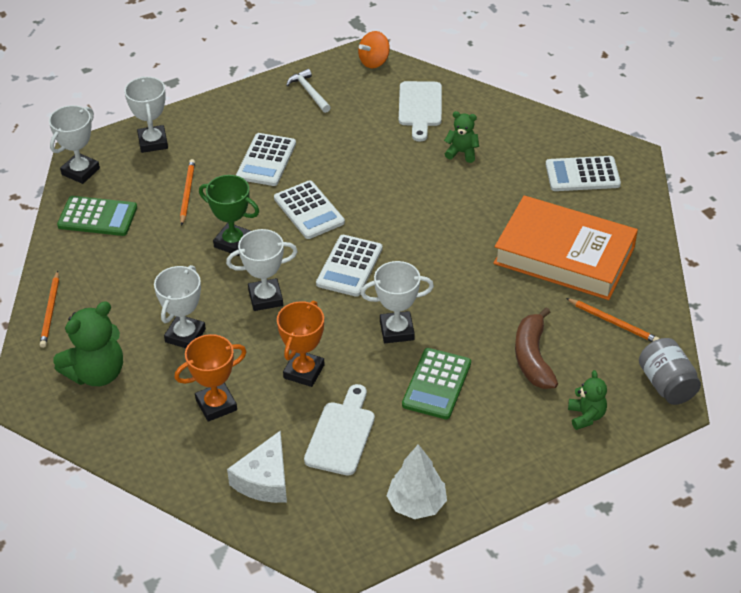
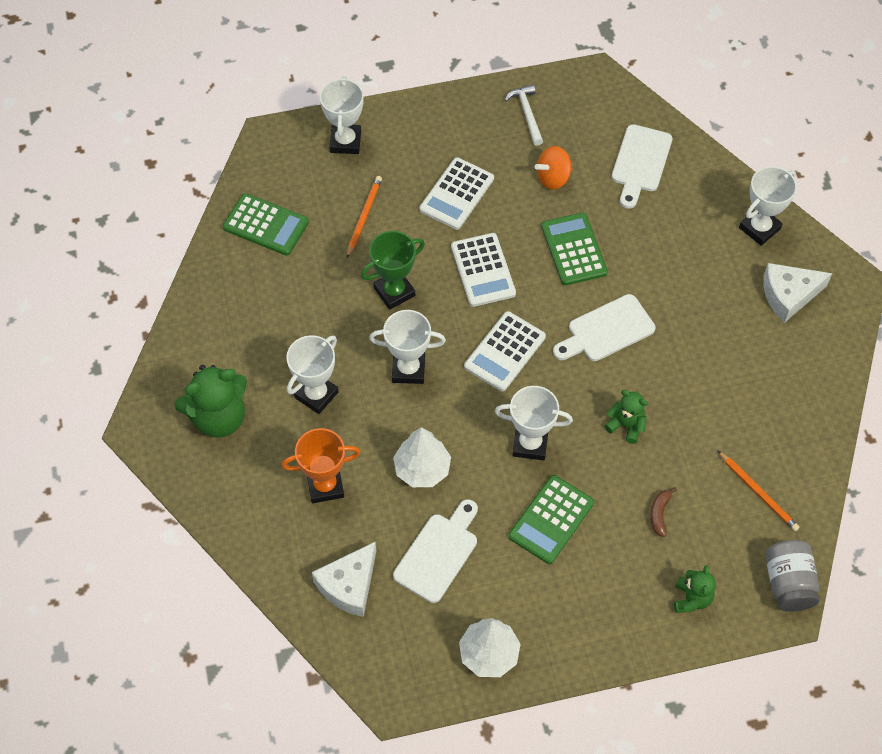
camera: 15 degrees right, 15 degrees up
orange pencil [40,271,59,348] -> none
white trophy [49,105,100,184] -> white trophy moved to [739,166,797,246]
green trophy [199,175,259,256] -> green trophy turned 75 degrees counterclockwise [361,231,425,310]
orange trophy [277,301,324,387] -> white tree [393,427,451,487]
orange spinning top [358,31,390,68] -> orange spinning top moved to [535,146,572,190]
green teddy bear [444,111,479,163] -> green teddy bear moved to [604,390,648,444]
orange book [493,195,638,300] -> none
brown banana [515,307,558,389] -> brown banana [650,487,677,537], size x0.50
white calculator [546,156,621,191] -> white cheese [763,263,832,323]
none -> green calculator [541,212,608,285]
none -> white cutting board [553,294,655,361]

